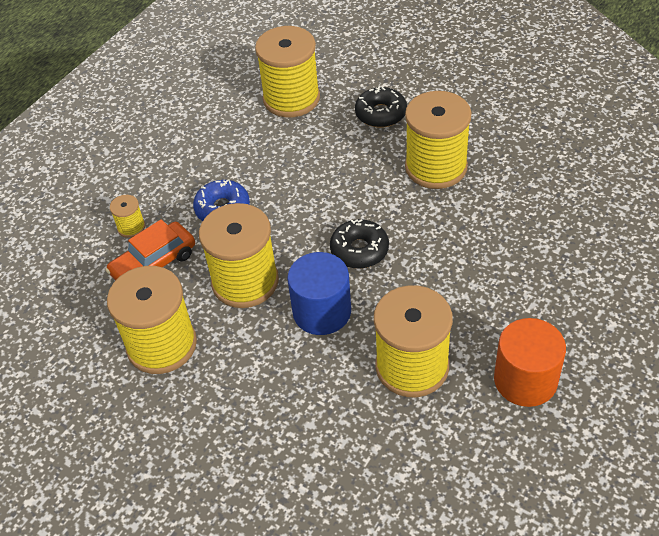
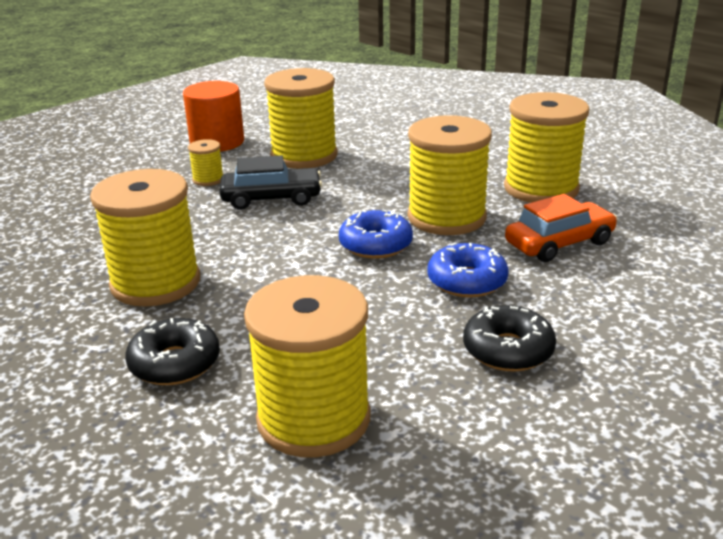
camera: 170 degrees left, 20 degrees down
yellow spool [110,195,145,238] -> yellow spool moved to [188,139,223,186]
blue cylinder [287,252,351,335] -> none
black donut [330,219,389,269] -> black donut moved to [463,305,556,372]
none -> black car [219,155,322,210]
none -> blue donut [339,209,413,259]

